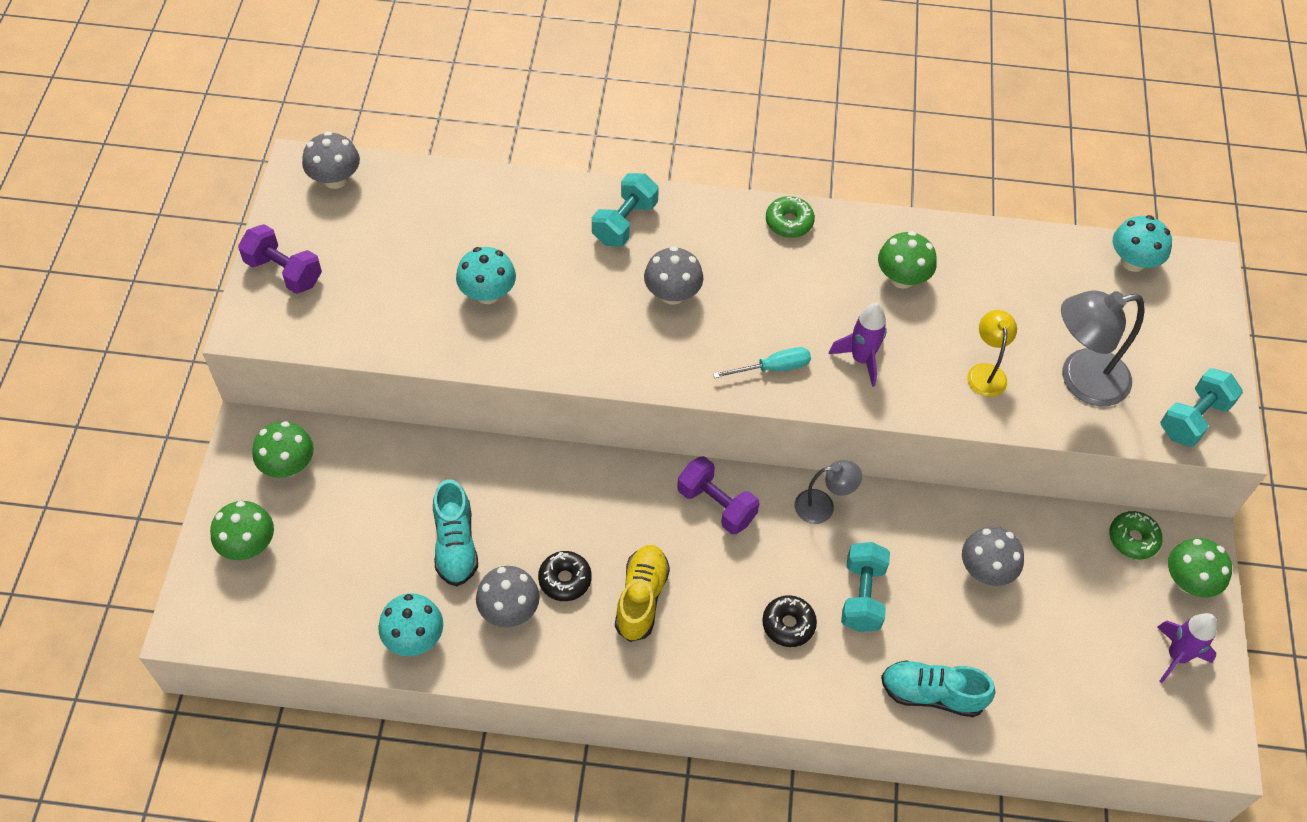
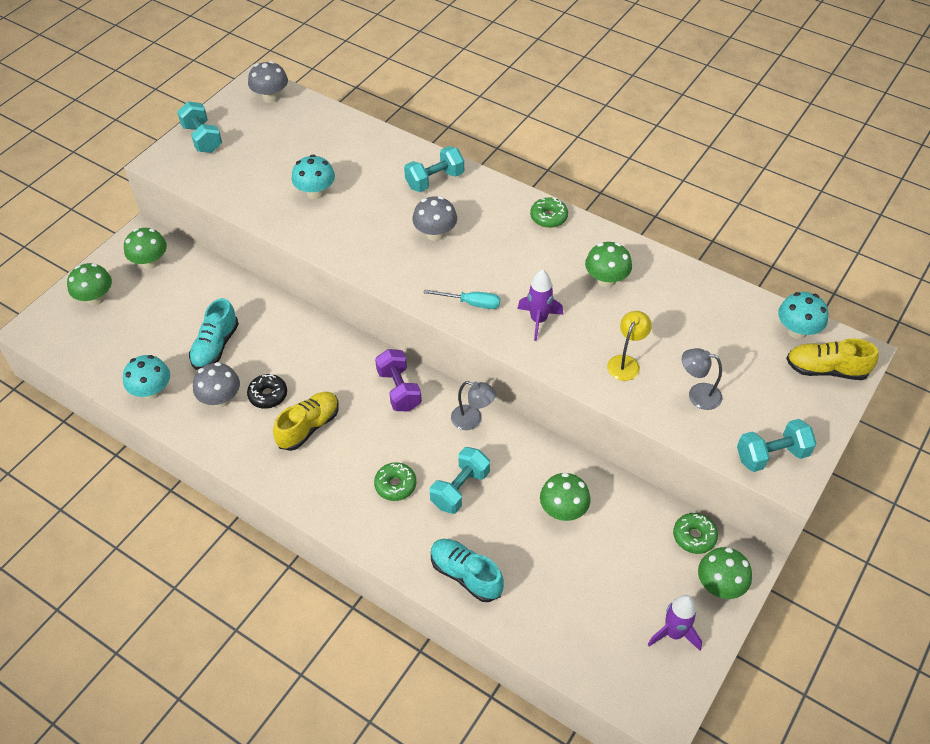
camera: 30 degrees right, 5 degrees down
purple dumbbell [238,224,322,294] -> turquoise dumbbell [177,101,222,153]
black donut [762,595,817,647] -> green donut [374,462,416,501]
grey mushroom [962,526,1024,586] -> green mushroom [540,473,591,521]
grey lamp [1061,290,1145,407] -> grey lamp [682,348,722,410], size x0.57
none -> yellow shoe [786,338,879,380]

